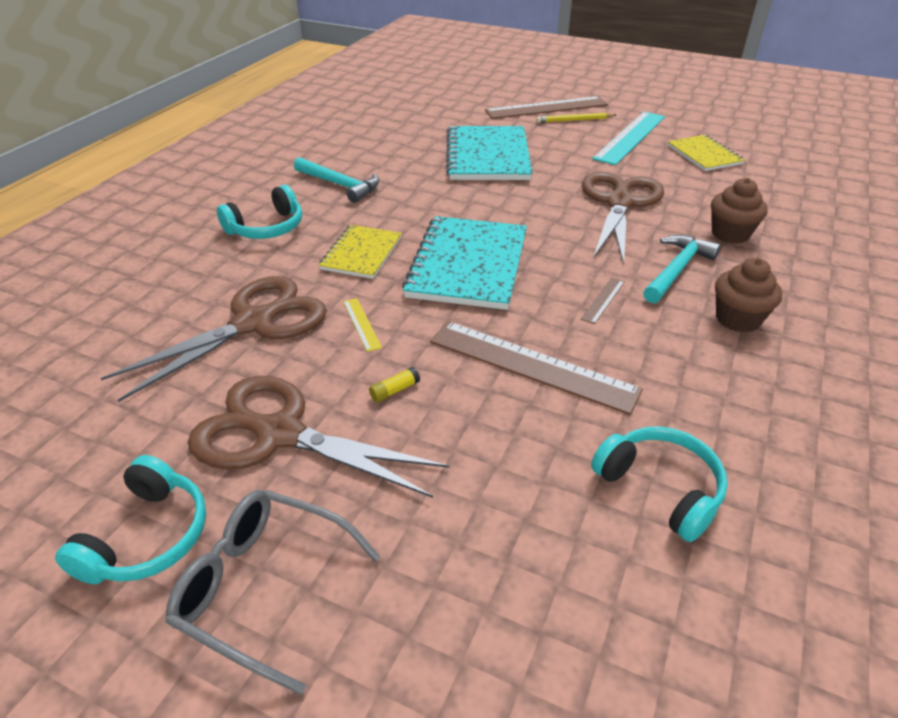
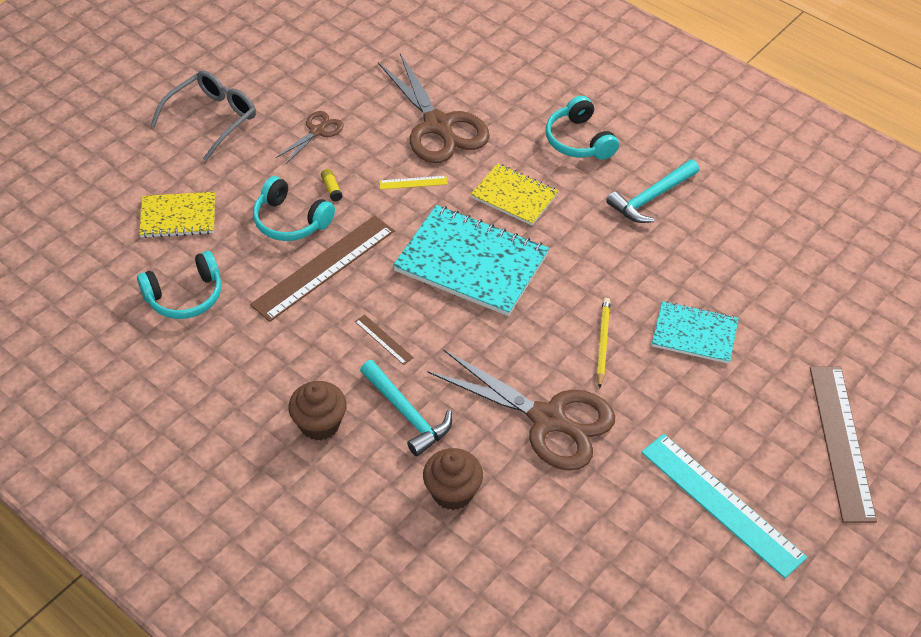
camera: 105 degrees right, 10 degrees up
turquoise headphones [55,455,206,584] -> turquoise headphones moved to [253,176,335,241]
brown scissors [188,376,450,498] -> brown scissors [276,111,344,164], size x0.49
turquoise notebook [446,126,533,180] -> turquoise notebook [652,301,739,364], size x0.58
yellow pencil [536,113,616,123] -> yellow pencil moved to [597,298,610,389]
yellow notebook [668,135,745,171] -> yellow notebook moved to [139,192,215,238]

